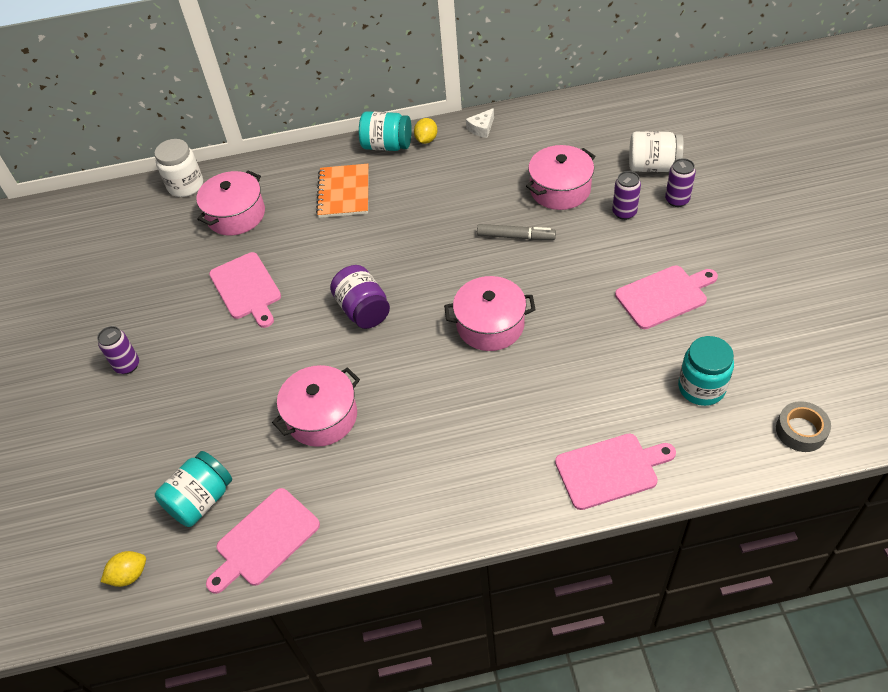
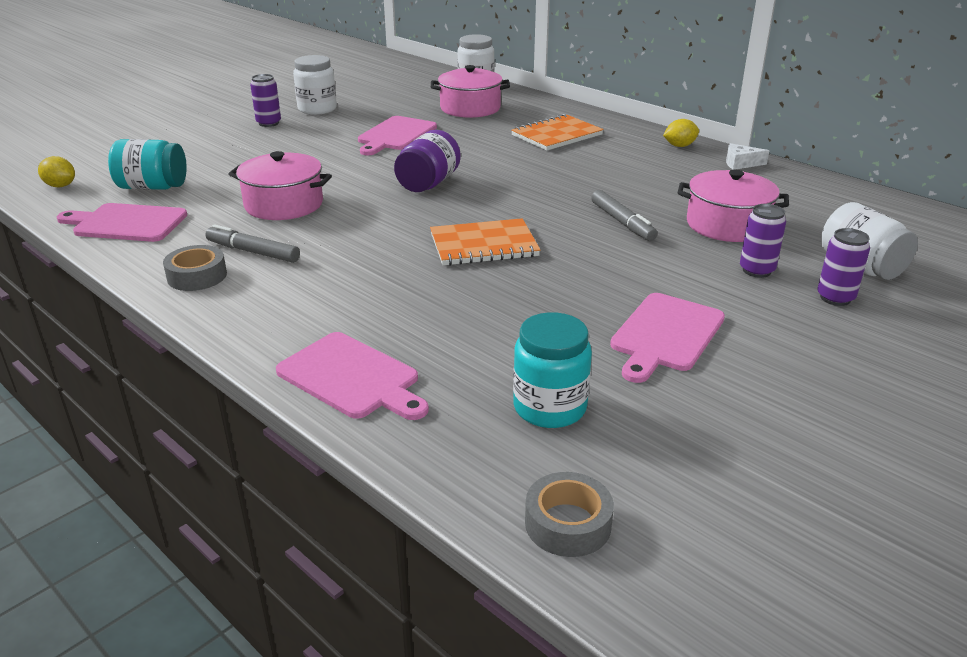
camera: 50 degrees right, 20 degrees down
turquoise jar [359,111,412,151] -> none
pink pot [444,276,536,351] -> orange notebook [430,218,540,266]
pink cutting board [615,266,718,329] -> pink cutting board turned 90 degrees clockwise [610,293,725,383]
none -> grey tape [163,245,227,291]
none -> grey marker [205,224,300,263]
none -> white jar [293,55,337,115]

